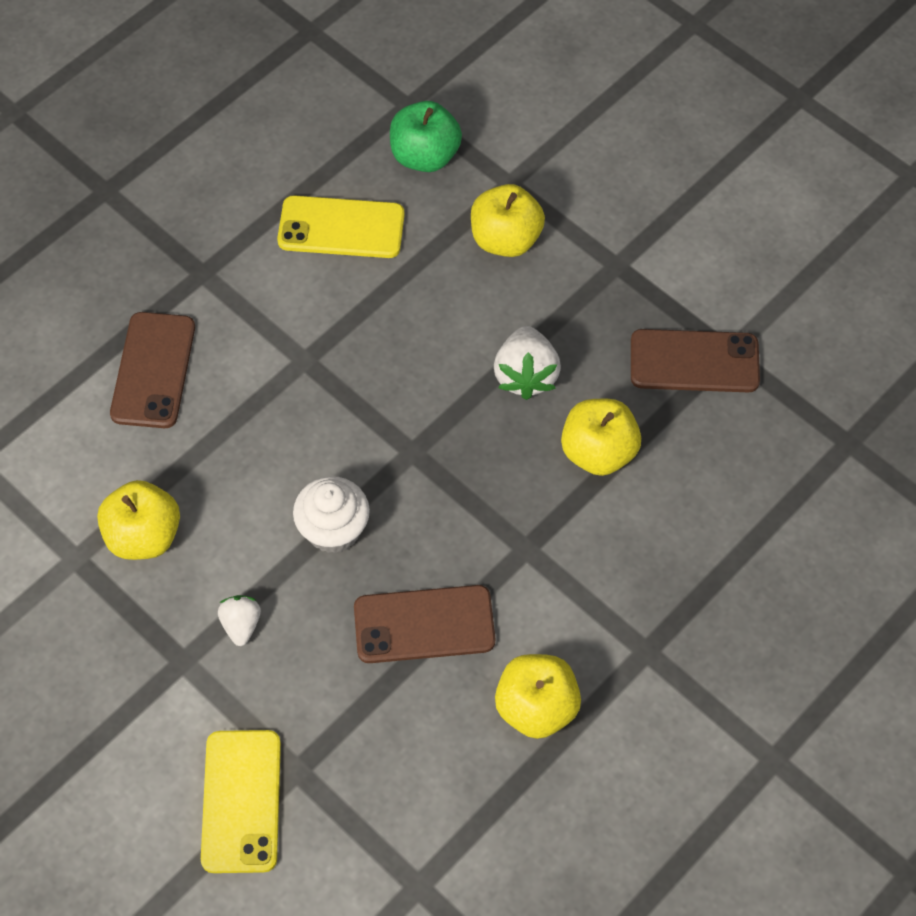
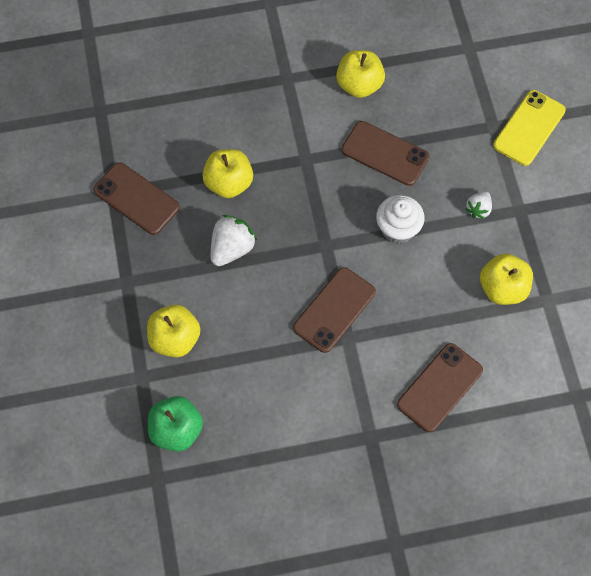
camera: 145 degrees left, 5 degrees up
yellow phone [277,195,405,258] -> none
none -> brown phone [293,267,376,353]

